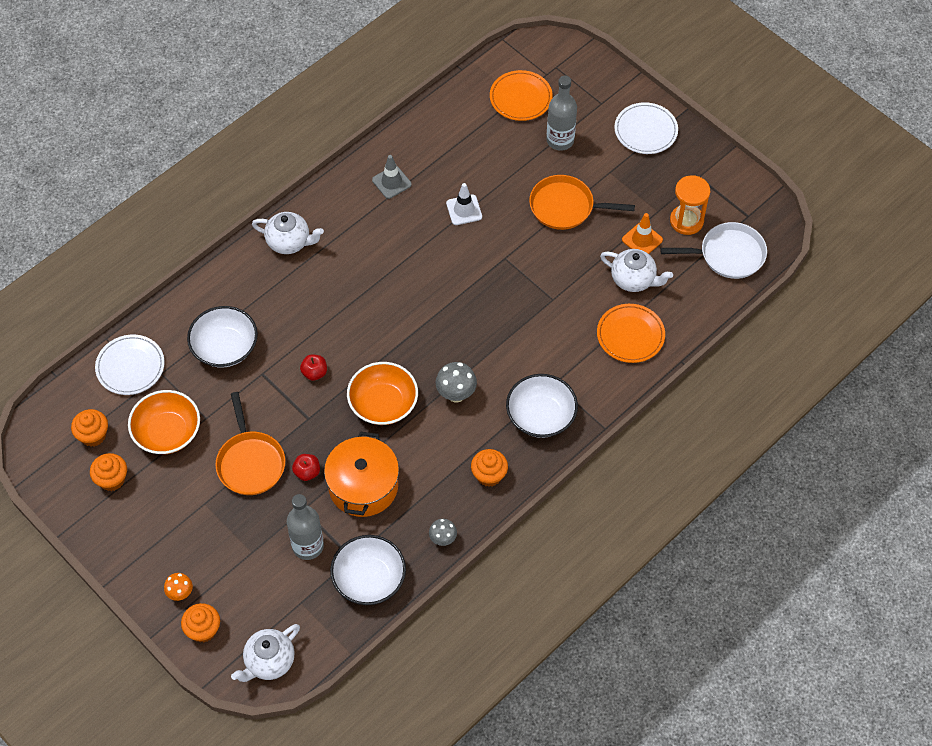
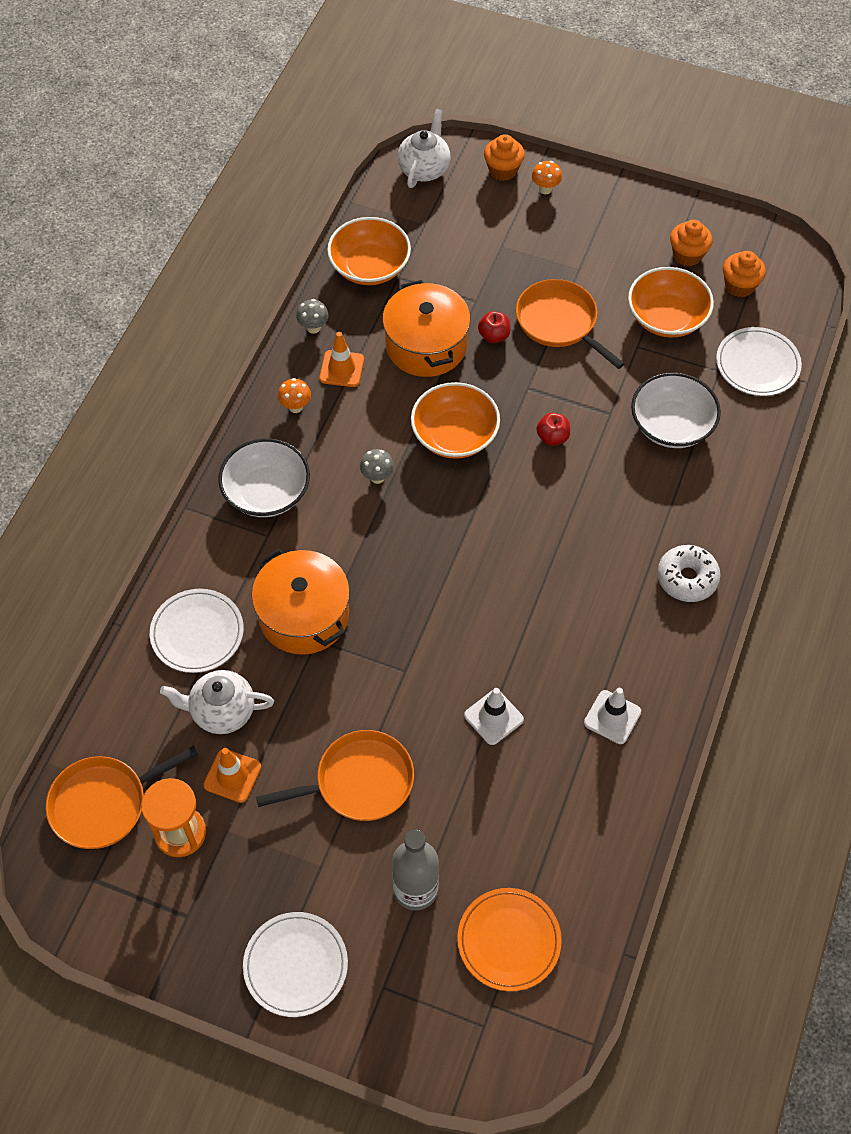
camera: 155 degrees right, 0 degrees up
white teapot [252,212,324,254] -> white donut [657,545,721,602]
grey bottle [287,494,324,560] -> none
white bowl [330,535,406,605] -> orange bowl [327,217,411,285]
grey traffic cone [372,155,412,199] -> white traffic cone [584,688,641,744]
grey mushroom [436,362,477,402] -> grey mushroom [360,449,394,484], size x0.65
orange cupcake [471,449,508,487] -> orange mushroom [278,378,311,413]
orange plate [597,304,665,363] -> white plate [150,589,244,673]
white pan [660,222,767,279] -> orange pan [46,746,198,849]
none -> orange pot [252,549,350,655]
none -> orange traffic cone [319,332,364,387]

